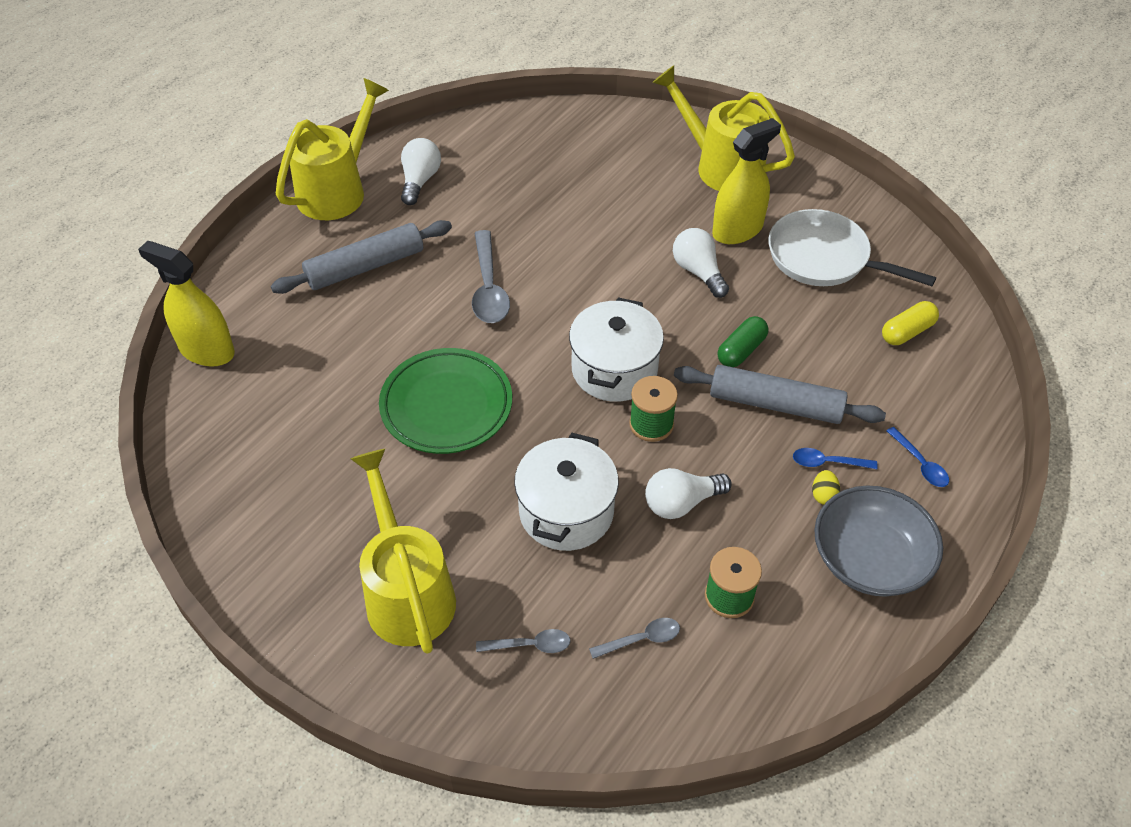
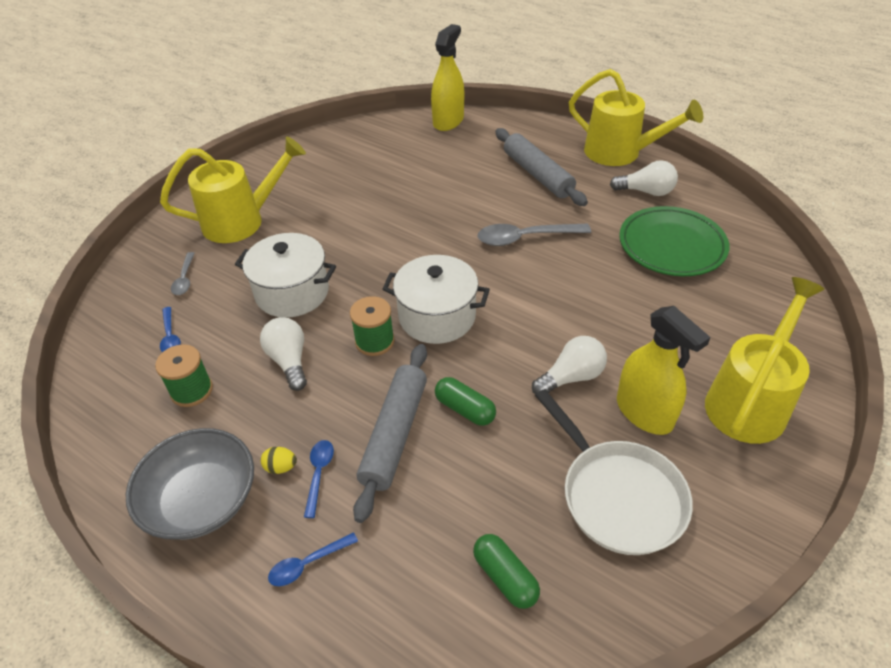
camera: 90 degrees right, 5 degrees down
green plate [379,348,512,454] -> green plate moved to [619,206,729,276]
grey spoon [589,618,680,659] -> blue spoon [160,307,181,352]
white pan [768,209,936,286] -> white pan turned 120 degrees clockwise [535,389,693,555]
yellow capsule [882,301,939,345] -> green capsule [473,534,540,609]

